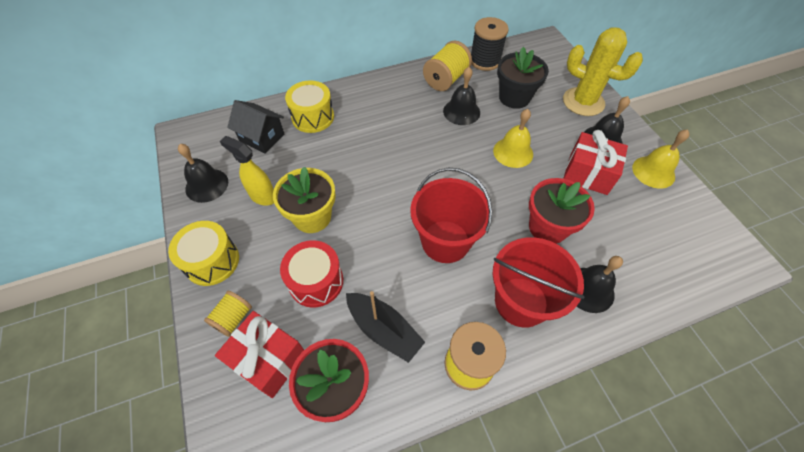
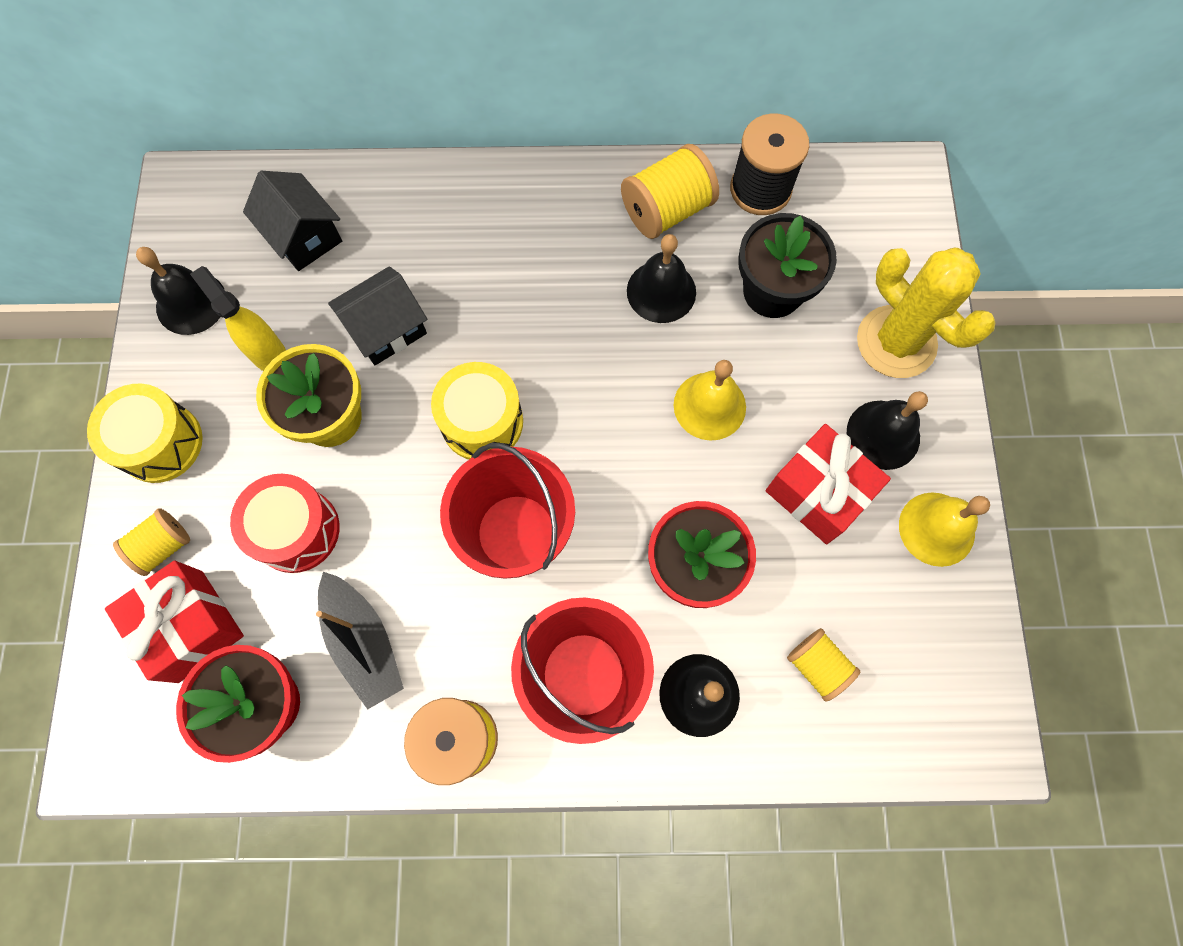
camera: 20 degrees right, 15 degrees up
yellow drum [285,80,334,133] -> yellow drum moved to [431,362,523,459]
none -> black house [328,266,427,365]
none -> yellow spool [787,628,861,701]

